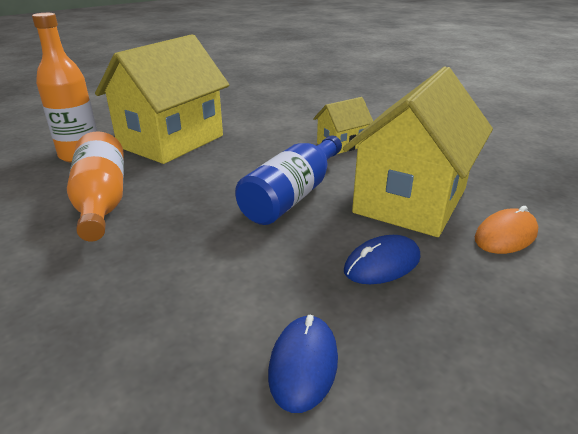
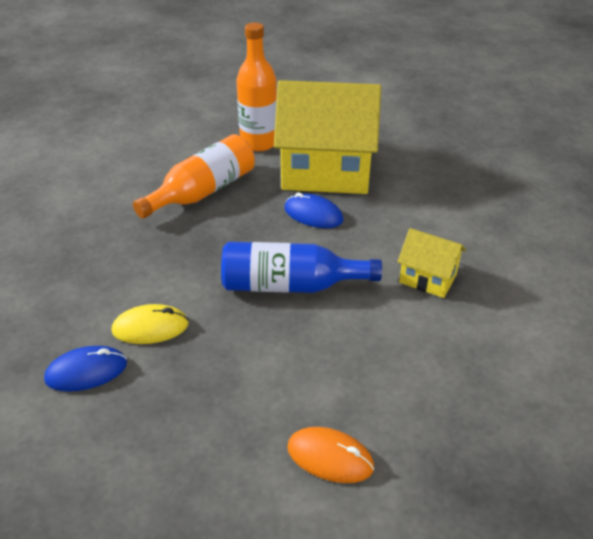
camera: 60 degrees right, 10 degrees up
yellow house [343,66,493,237] -> none
blue mouse [344,235,420,284] -> blue mouse moved to [284,193,343,228]
none -> yellow mouse [112,304,189,344]

